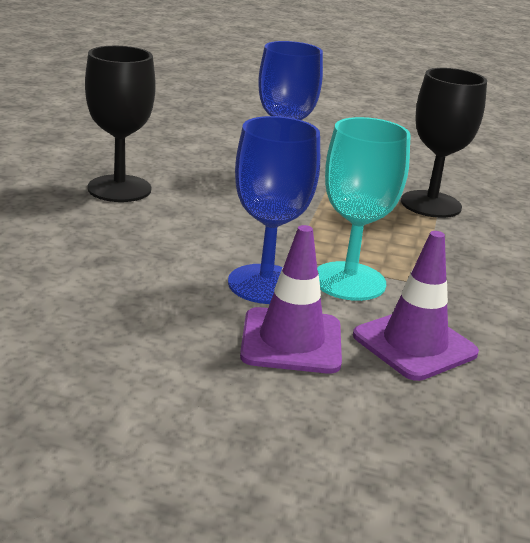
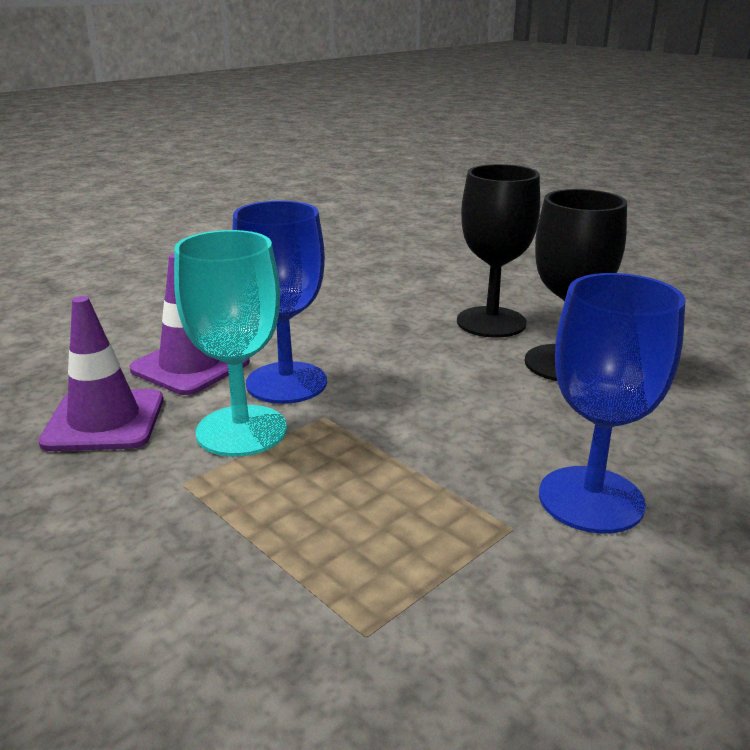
camera: 125 degrees right, 0 degrees up
black goblet [401,68,487,218] -> black goblet moved to [457,164,540,338]

